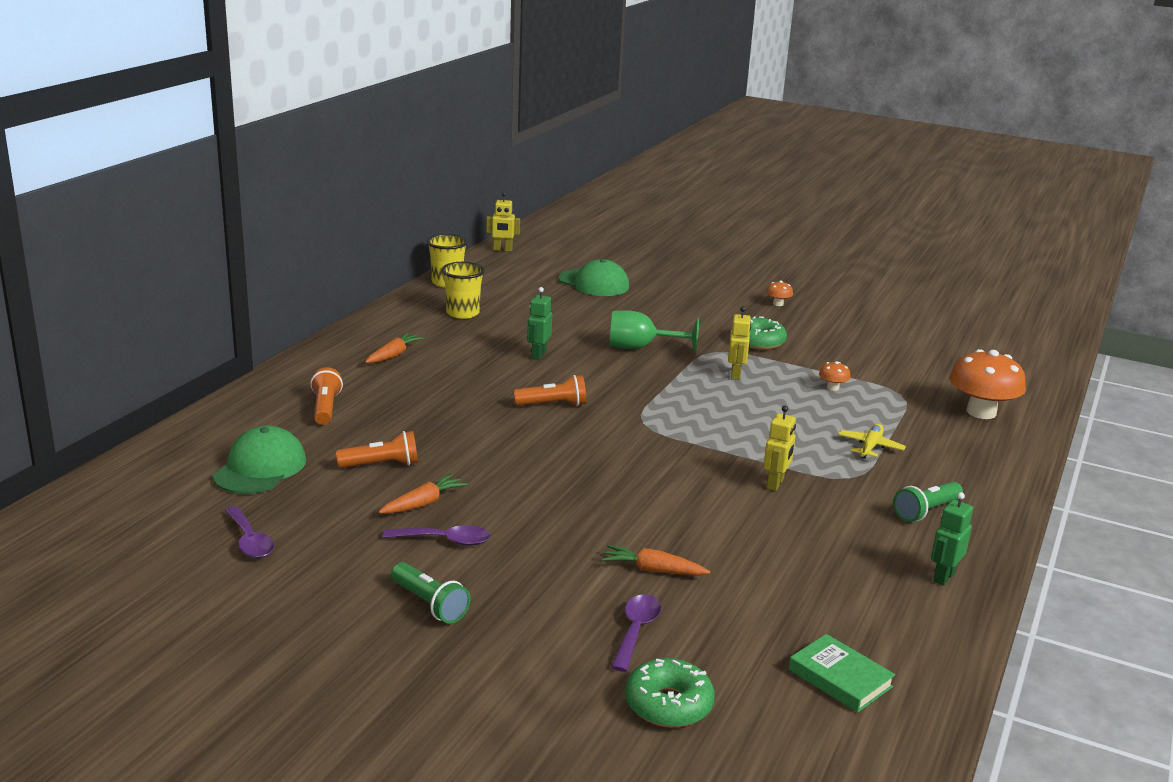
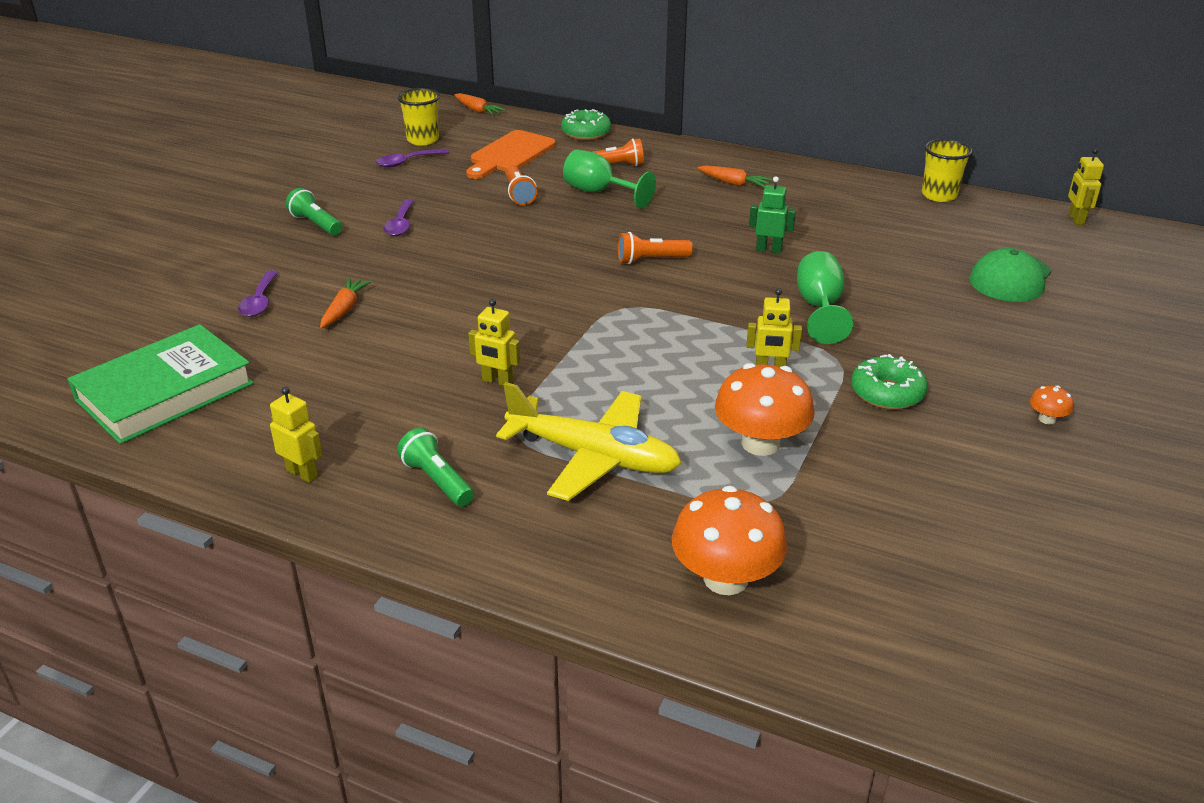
camera: 90 degrees right, 10 degrees up
green cap [213,426,306,494] -> orange cutting board [466,130,556,179]
orange carrot [379,474,468,514] -> orange carrot moved to [455,93,506,116]
green flashlight [391,562,470,624] -> green flashlight turned 90 degrees clockwise [285,188,342,235]
yellow cup [442,262,485,319] -> yellow cup moved to [398,88,440,146]
orange flashlight [513,375,586,406] -> orange flashlight turned 90 degrees clockwise [618,232,693,264]
purple spoon [611,594,661,672] -> purple spoon turned 75 degrees clockwise [238,270,279,317]
green donut [625,658,715,728] -> green donut moved to [561,109,611,140]
green book [789,634,895,713] -> green book [68,324,254,444], size x1.93
orange mushroom [819,361,851,391] -> orange mushroom [715,363,815,456], size x2.28
yellow plane [838,424,906,459] -> yellow plane [496,382,681,501], size x2.13
green robot [931,492,973,586] -> yellow robot [270,387,323,483]
none -> green goblet [563,149,656,208]

